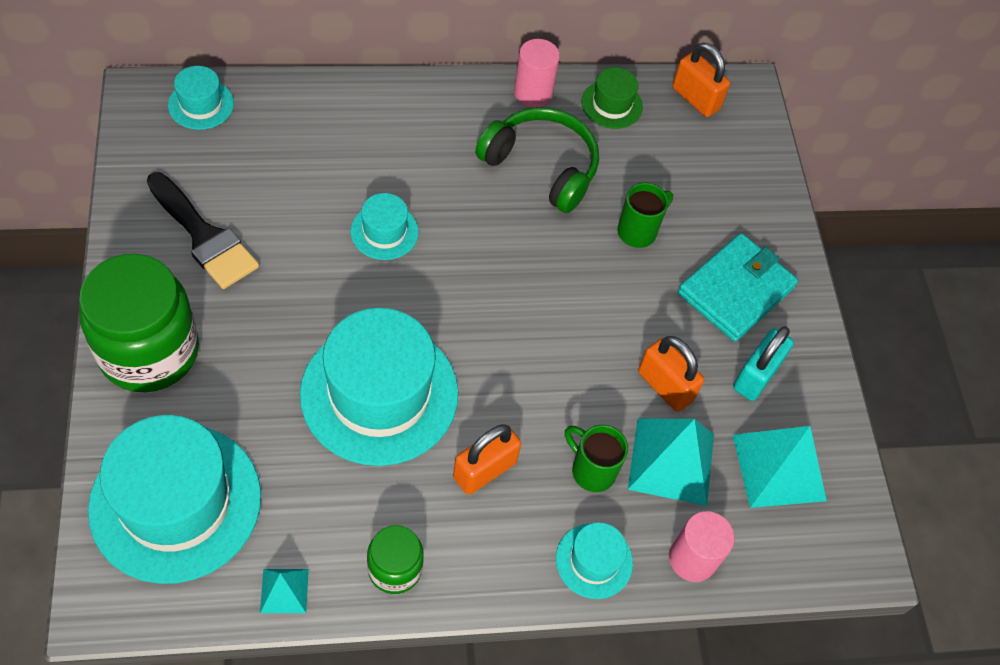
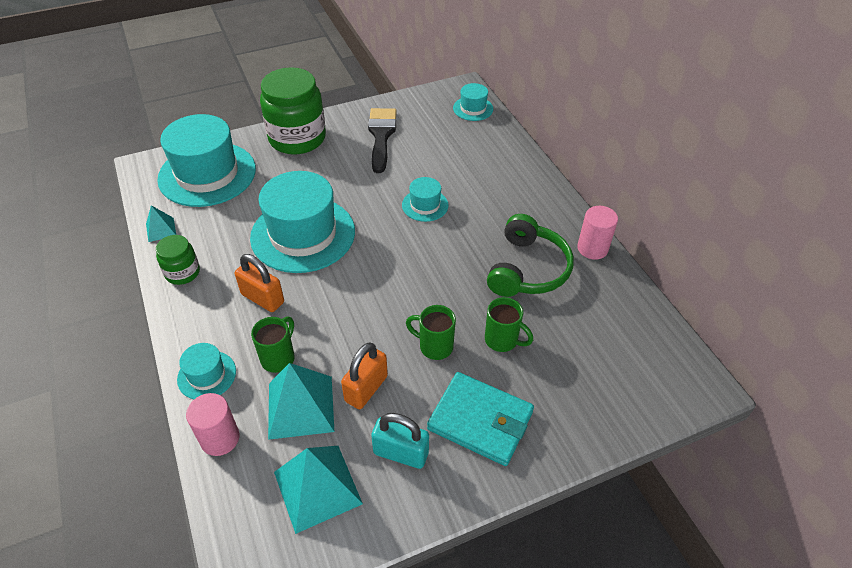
camera: 80 degrees right, 10 degrees down
black brush [147,172,259,289] -> black brush turned 150 degrees clockwise [368,108,397,173]
green hat [581,67,643,129] -> none
orange padlock [672,43,730,117] -> none
none -> green mug [406,305,456,360]

